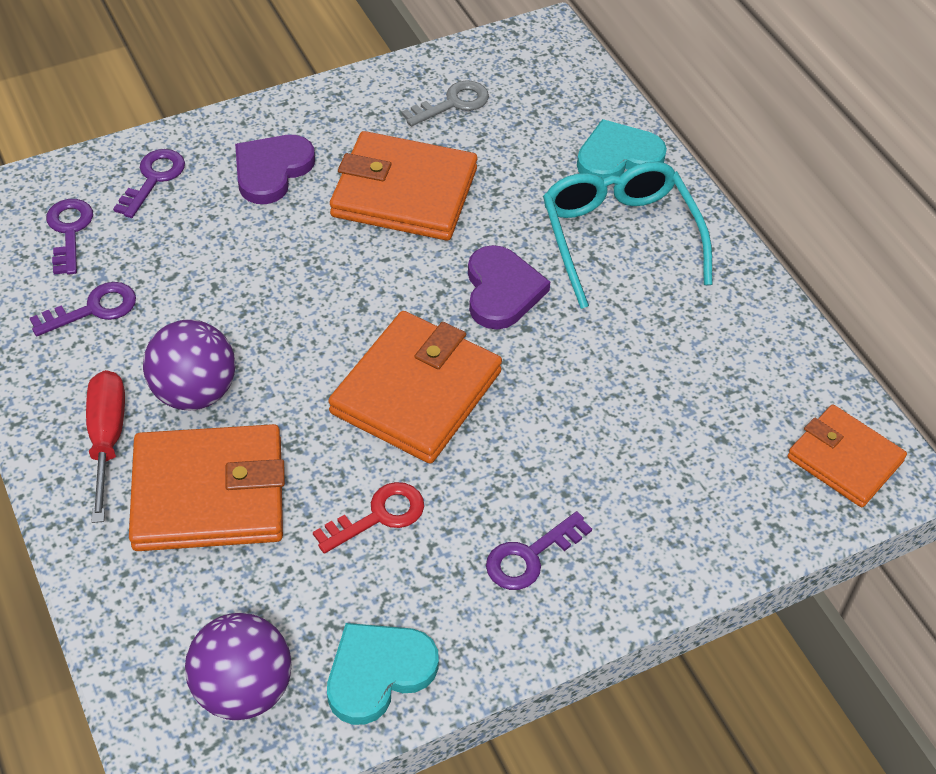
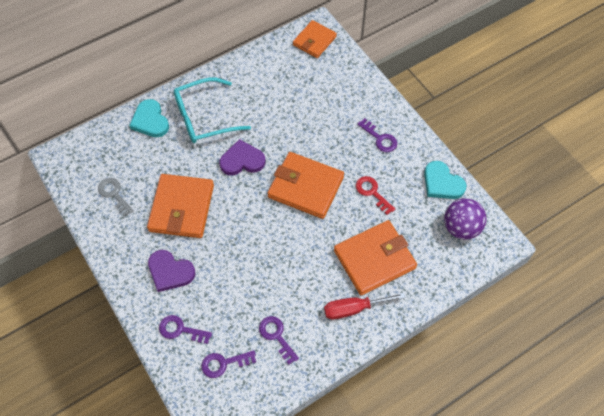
camera: 95 degrees left, 10 degrees up
orange wallet [129,424,285,551] -> orange wallet turned 75 degrees clockwise [334,220,417,296]
purple ball [143,320,235,410] -> none

